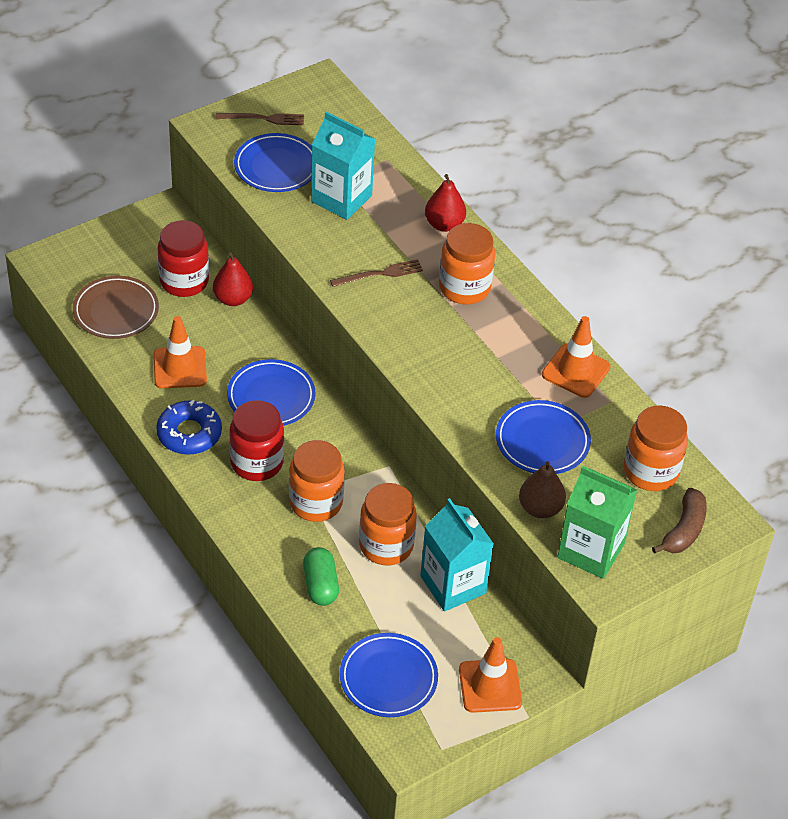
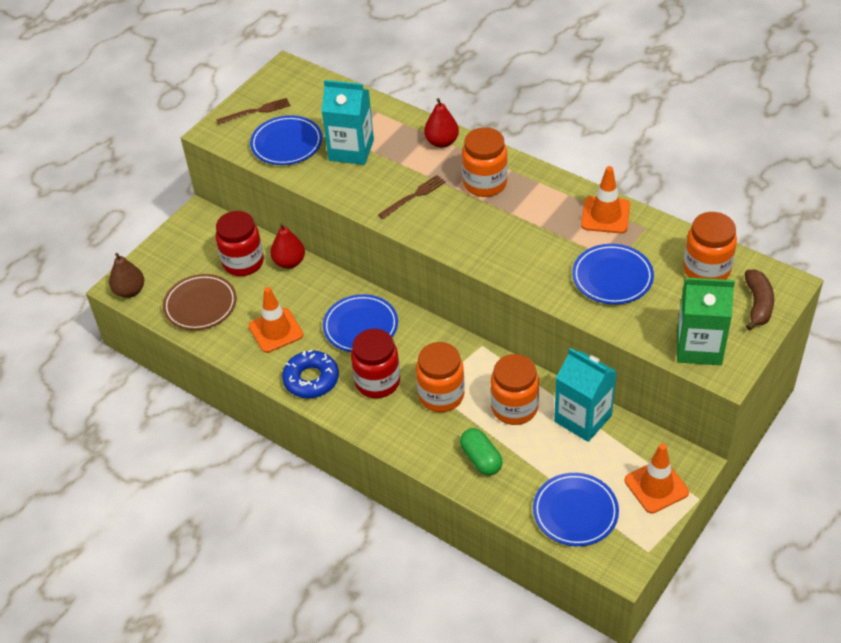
camera: 15 degrees left, 0 degrees up
brown pear [519,461,566,519] -> brown pear moved to [109,253,144,298]

